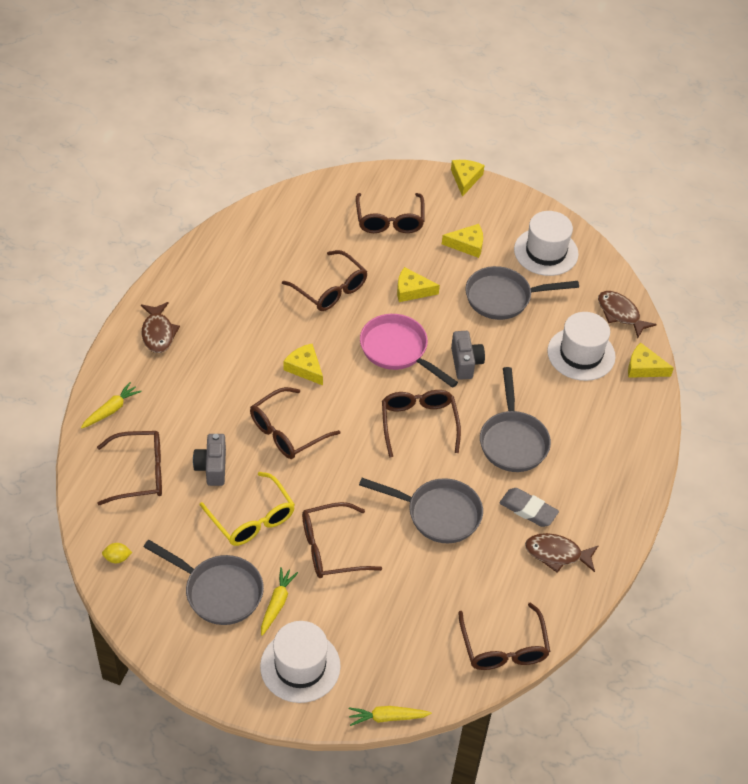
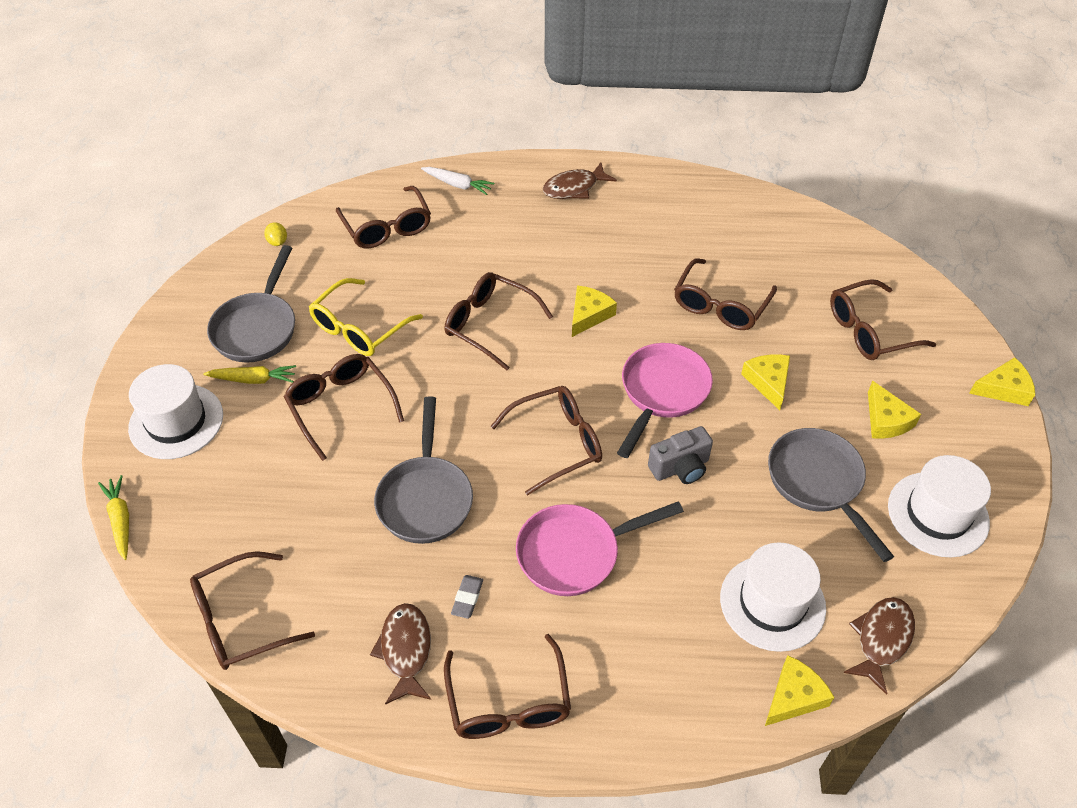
camera: 75 degrees right, 0 degrees up
yellow carrot [81,382,141,429] -> white carrot [421,167,494,195]
grey camera [193,434,226,486] -> none
grey pan [480,367,551,472] -> pink pan [516,501,684,596]
grey eraser [500,488,559,527] -> grey eraser [451,575,483,619], size x0.62
yellow cheese [628,343,674,378] -> yellow cheese turned 45 degrees clockwise [765,655,834,726]
none -> brown glasses [444,634,571,739]

